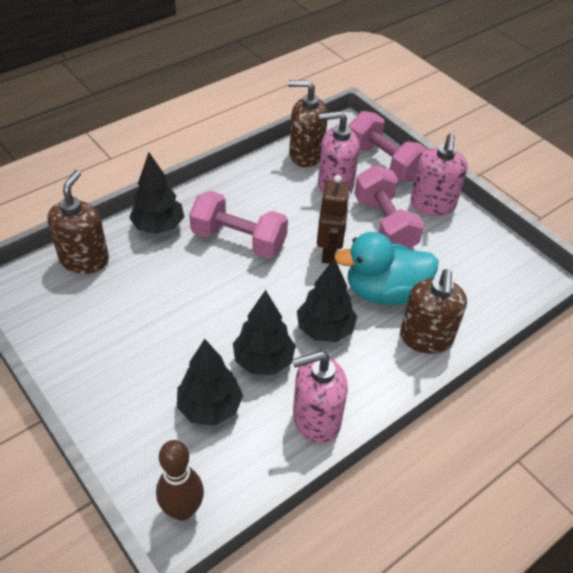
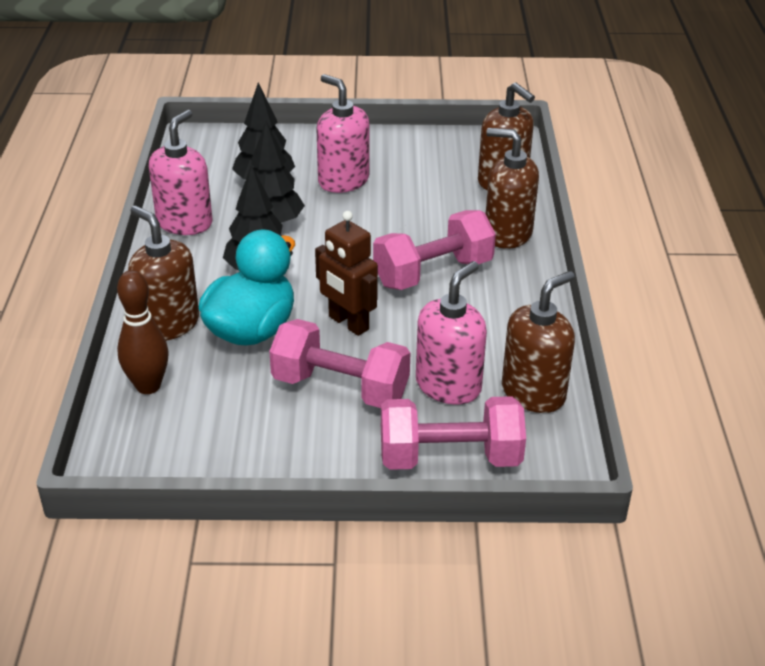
camera: 130 degrees right, 10 degrees down
black tree [129,152,184,234] -> brown soap dispenser [486,128,539,249]
brown bowling pin [156,440,204,520] -> brown bowling pin moved to [117,270,169,394]
pink soap dispenser [411,133,468,216] -> pink soap dispenser moved to [316,74,370,193]

